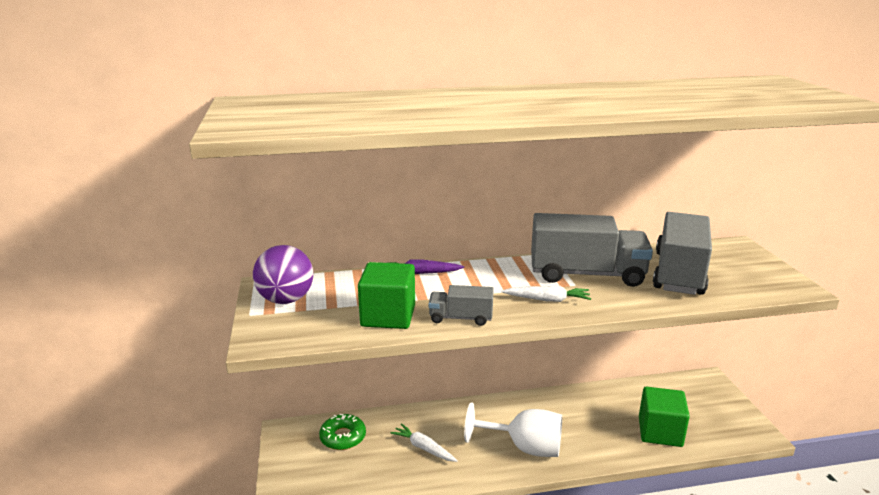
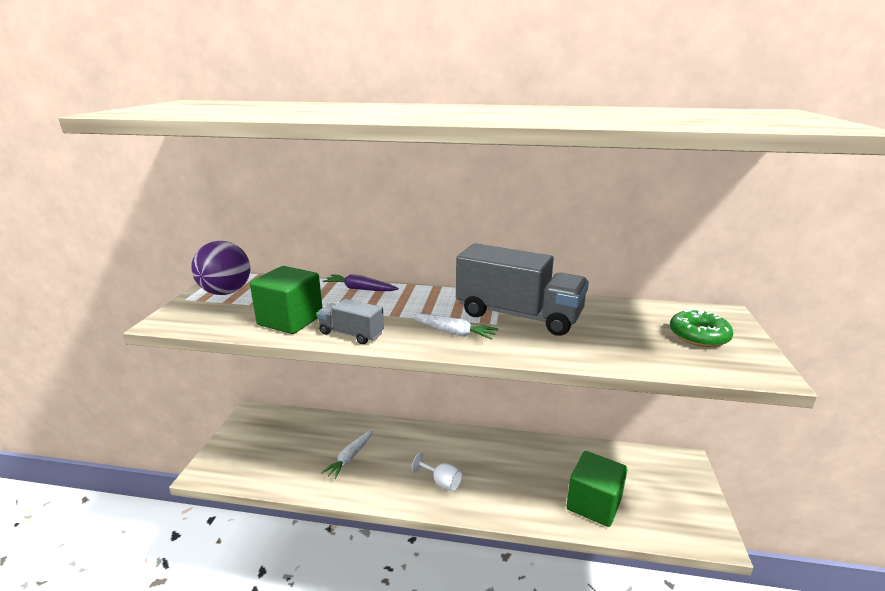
camera: 20 degrees right, 0 degrees up
green donut [319,414,366,450] -> green donut moved to [670,309,733,347]
white carrot [390,423,458,462] -> white carrot turned 120 degrees counterclockwise [321,429,373,479]
white goblet [464,403,562,457] -> white goblet [412,453,462,491], size x0.51
grey truck [653,212,712,295] -> none

